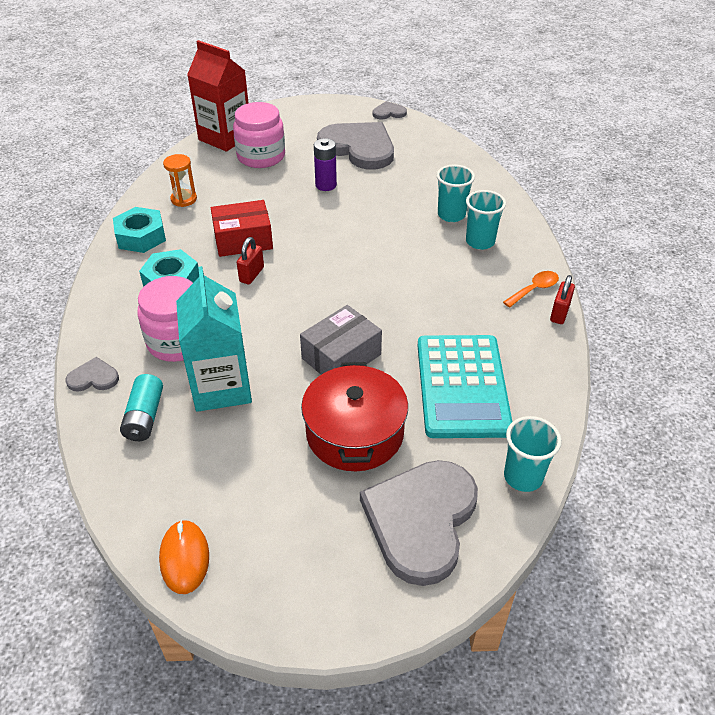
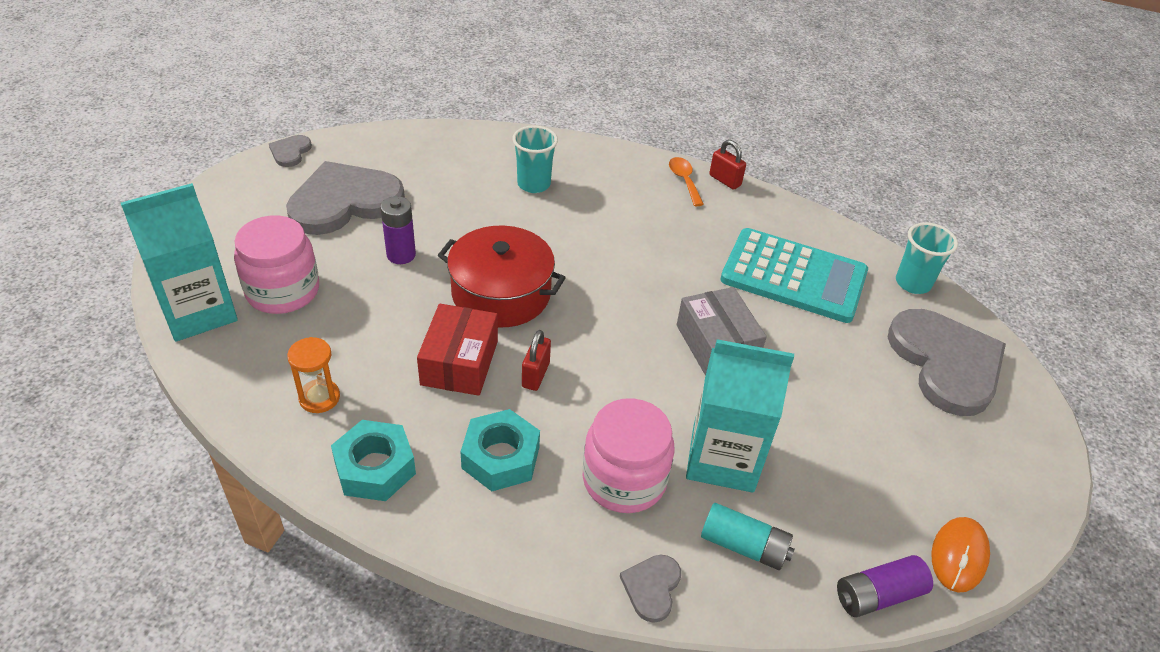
camera: 70 degrees left, 0 degrees up
orange mouse [159,520,209,594] -> orange mouse turned 75 degrees counterclockwise [931,517,990,593]
red carton [187,40,248,152] -> turquoise carton [121,183,238,341]
red padlock [237,237,264,284] -> red padlock turned 60 degrees clockwise [522,330,551,391]
red pot [301,362,408,471] -> red pot moved to [438,226,566,328]
grey heart [360,460,478,586] -> grey heart turned 150 degrees counterclockwise [888,309,1006,416]
turquoise cup [466,190,506,250] -> none
none -> purple battery [837,555,933,617]

